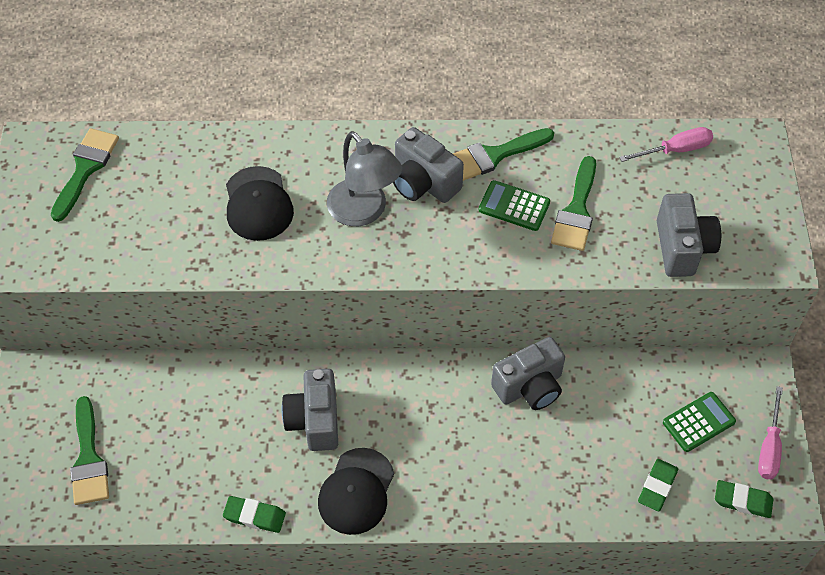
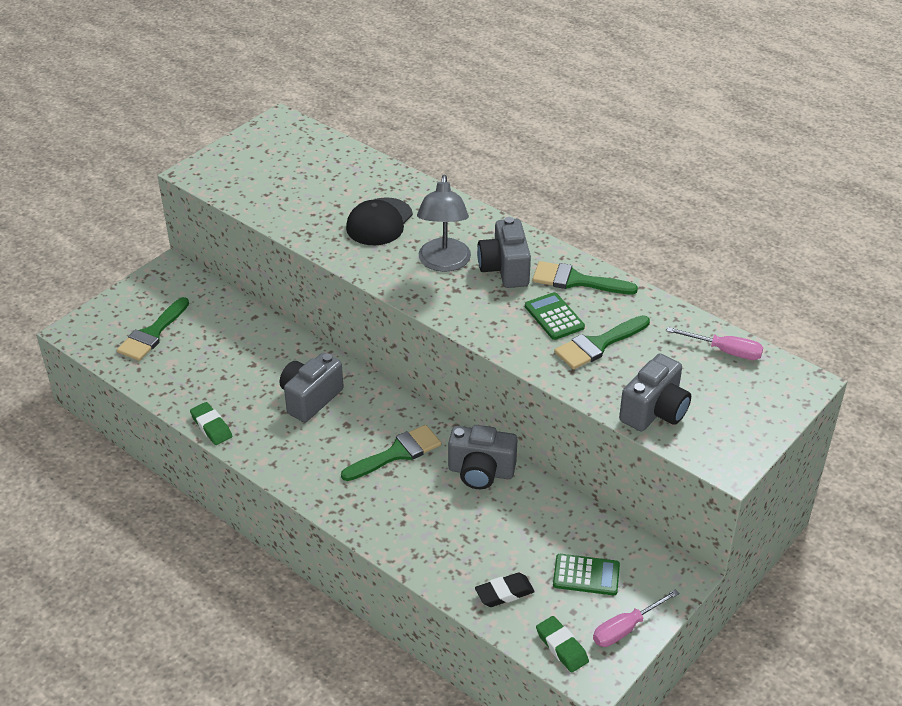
camera: 40 degrees right, 15 degrees down
green brush [51,128,119,222] -> green brush moved to [341,425,441,481]
black cap [318,448,394,535] -> none
green eraser [638,459,678,511] -> black eraser [475,572,535,607]

